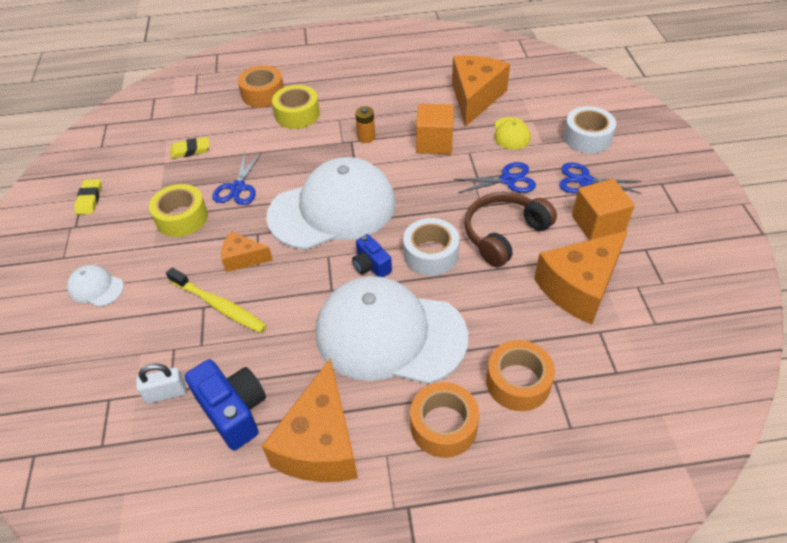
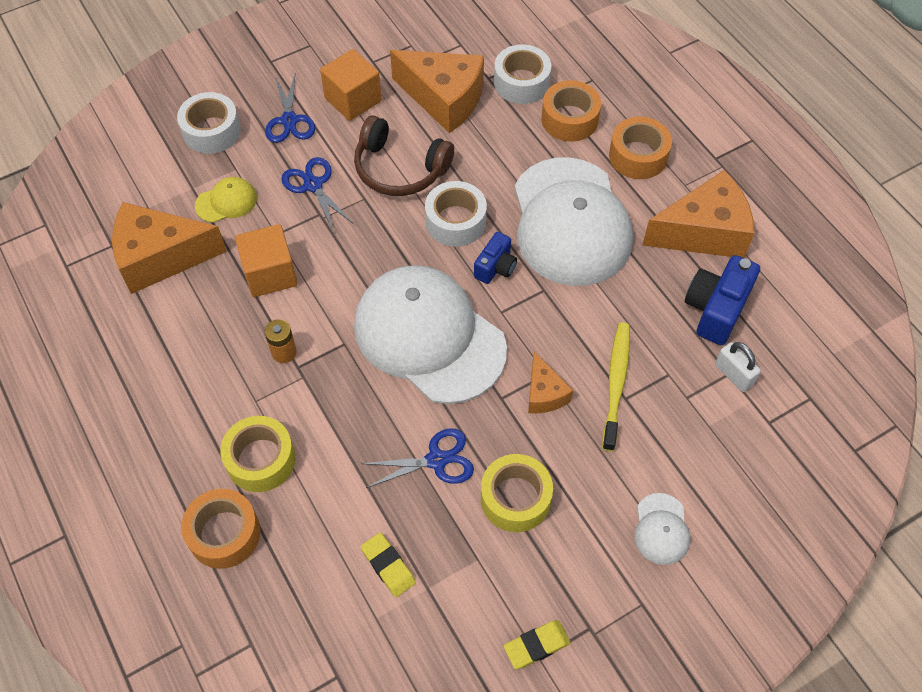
camera: 115 degrees left, 10 degrees up
none -> white tape [494,44,551,104]

